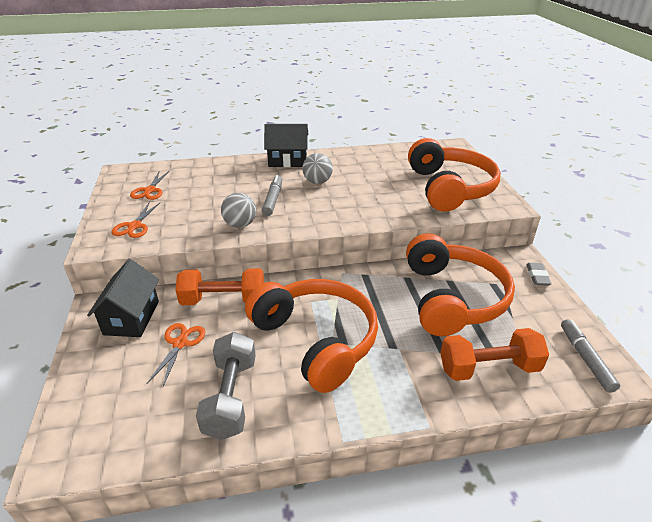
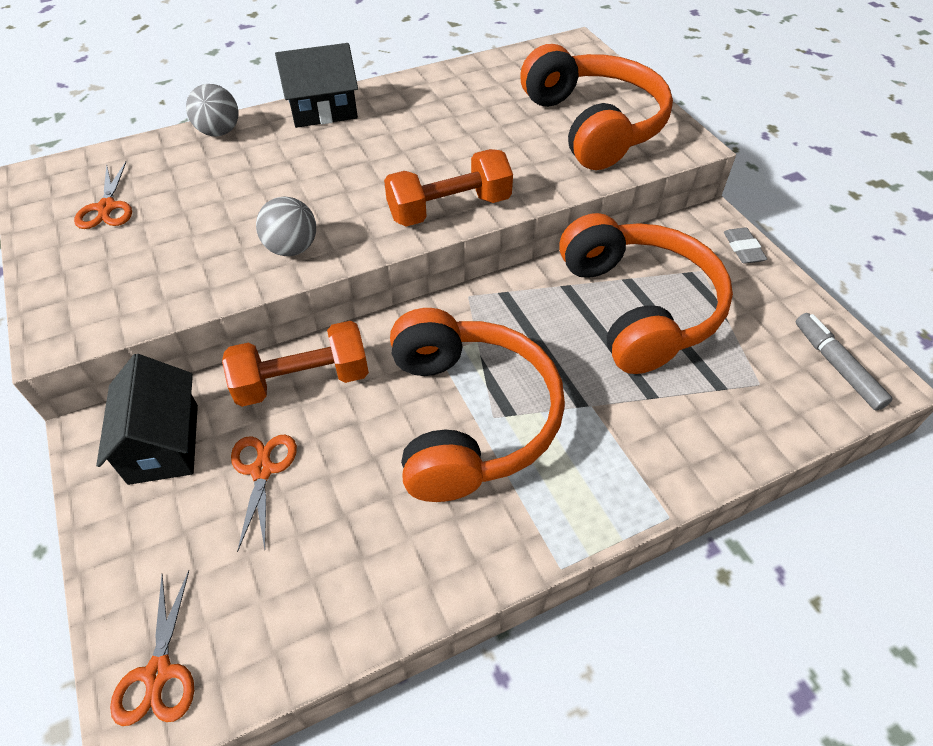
camera: 15 degrees left, 15 degrees up
orange scissors [111,202,161,238] -> orange scissors moved to [110,570,194,726]
grey dumbbell [196,332,256,440] -> none
orange headphones [245,279,378,393] -> orange headphones turned 45 degrees clockwise [390,308,565,502]
grey marker [262,175,282,216] -> none
grey ball [302,153,333,184] -> grey ball moved to [186,84,239,137]
orange dumbbell [440,328,549,381] -> orange dumbbell moved to [384,149,513,227]

